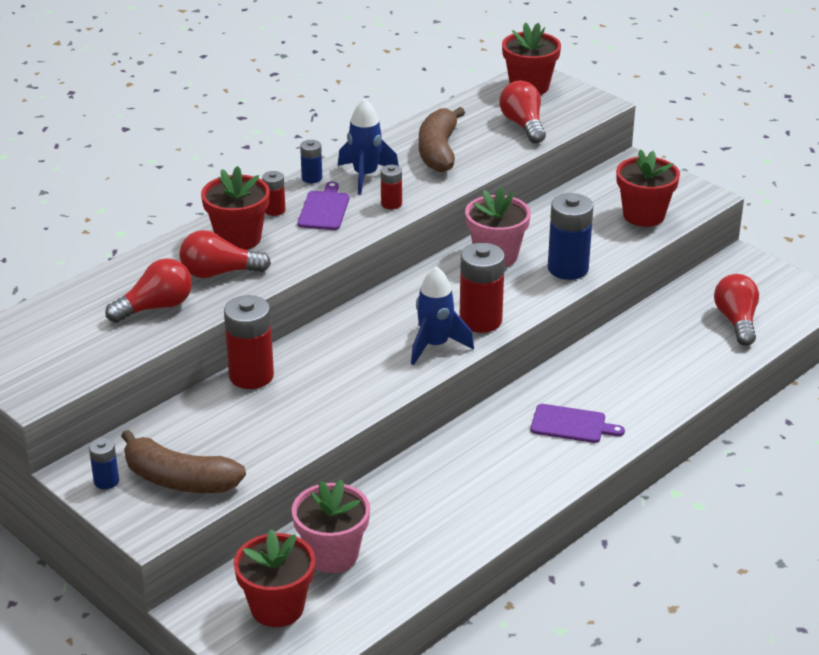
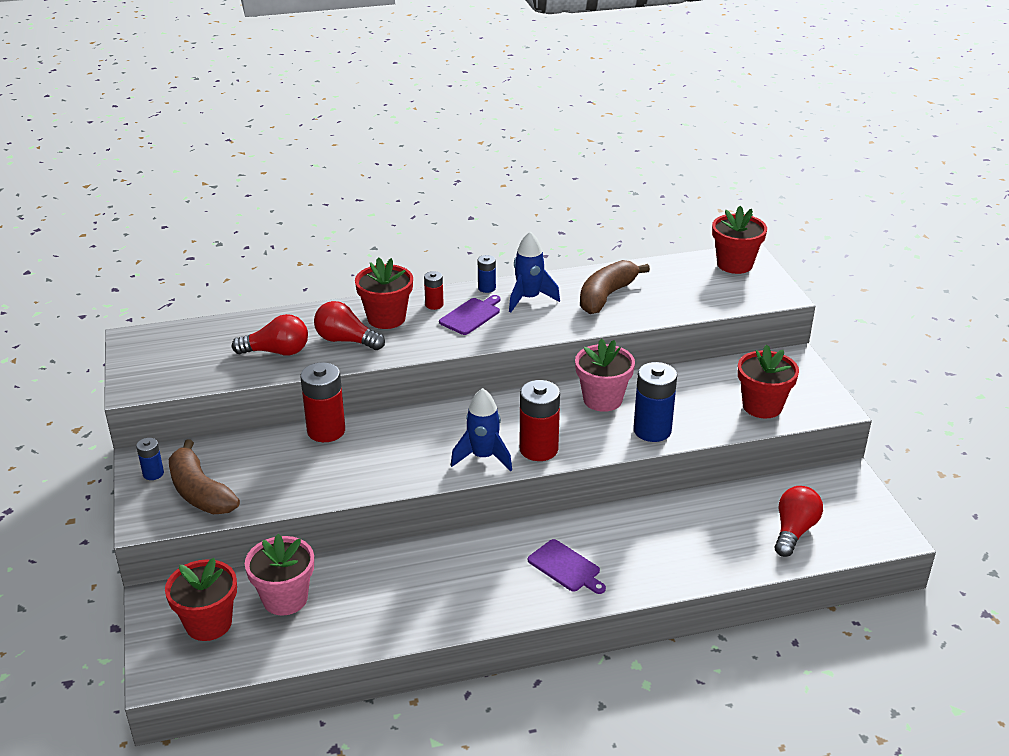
camera: 30 degrees right, 0 degrees up
red battery [381,165,402,209] -> none
red light bulb [500,81,546,144] -> none

